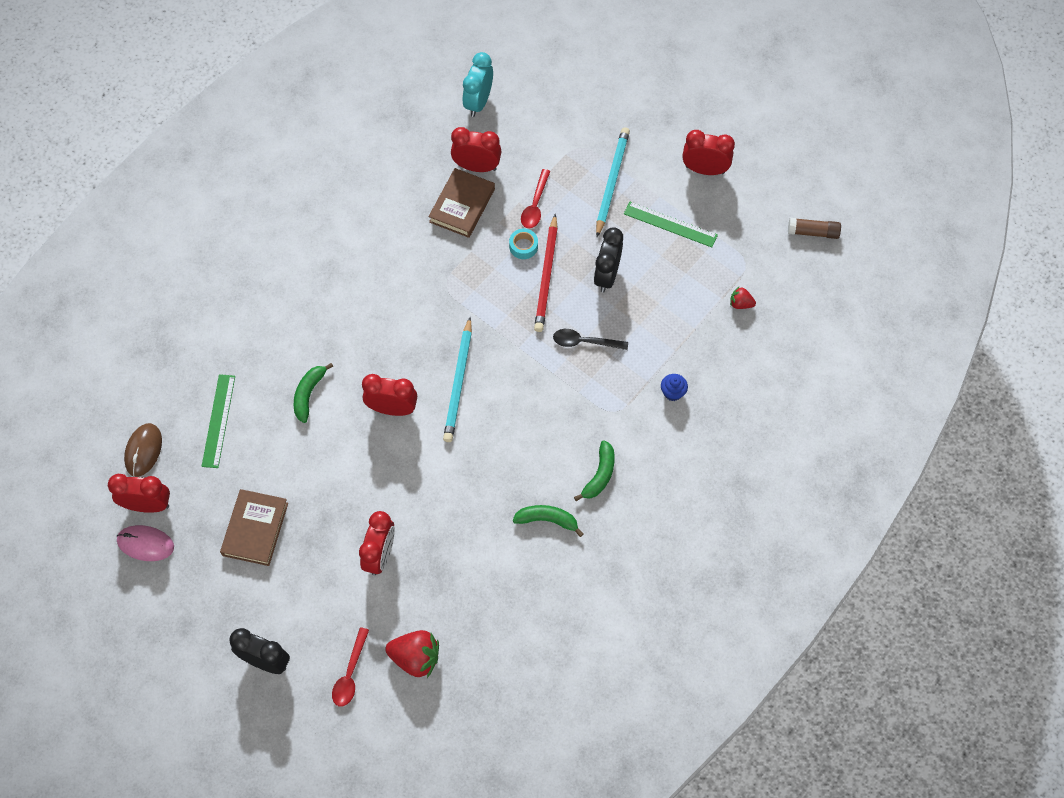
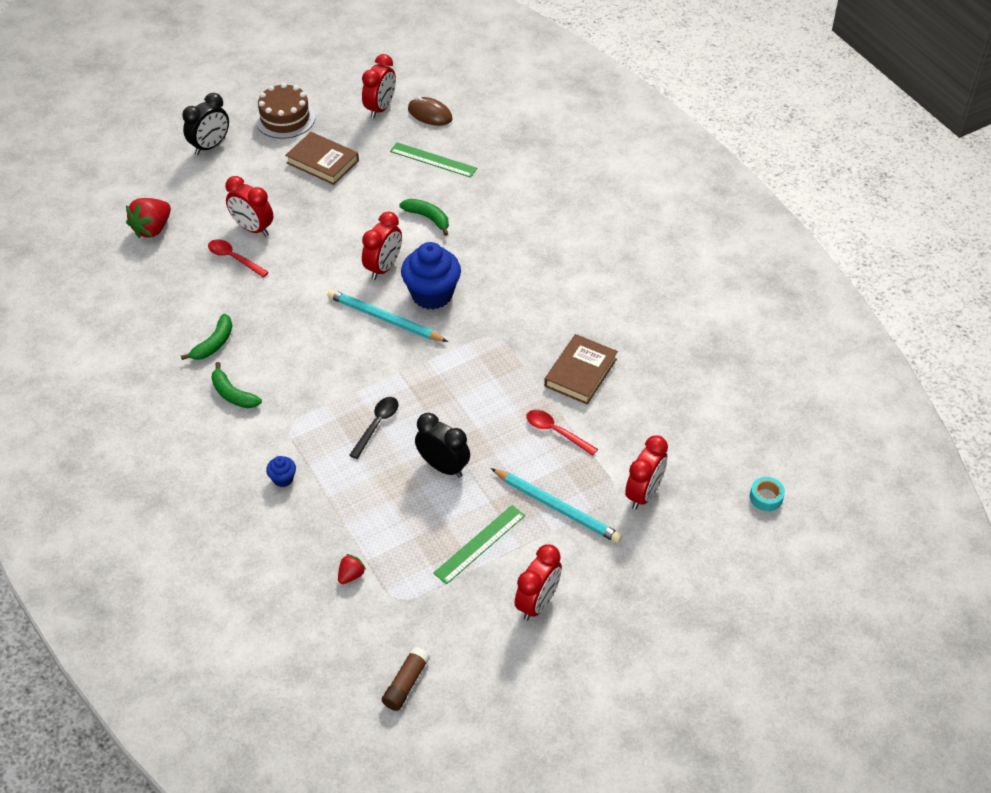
camera: 110 degrees right, 15 degrees down
pink mouse [117,525,174,561] -> none
red spoon [332,627,369,707] -> red spoon moved to [208,239,269,277]
brown book [428,168,495,238] -> brown book turned 75 degrees clockwise [544,334,618,404]
red clock [451,127,501,172] -> red clock moved to [625,435,668,510]
turquoise clock [462,52,493,117] -> none
turquoise tape [509,228,538,259] -> turquoise tape moved to [750,477,785,511]
red pencil [534,214,558,332] -> none
none -> brown cake [255,83,315,139]
none -> blue cupcake [401,242,461,310]

